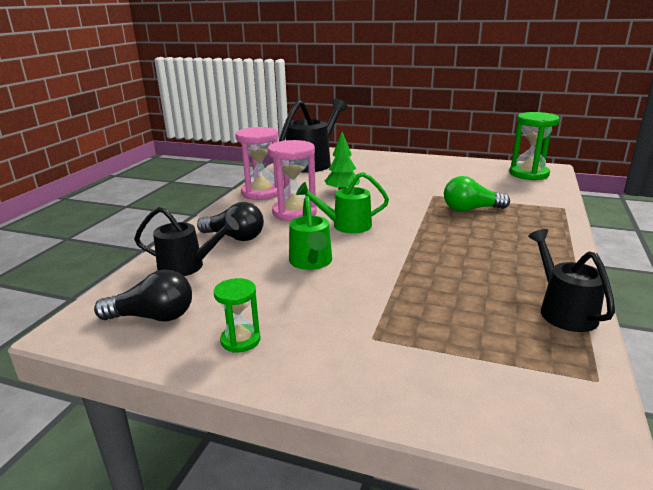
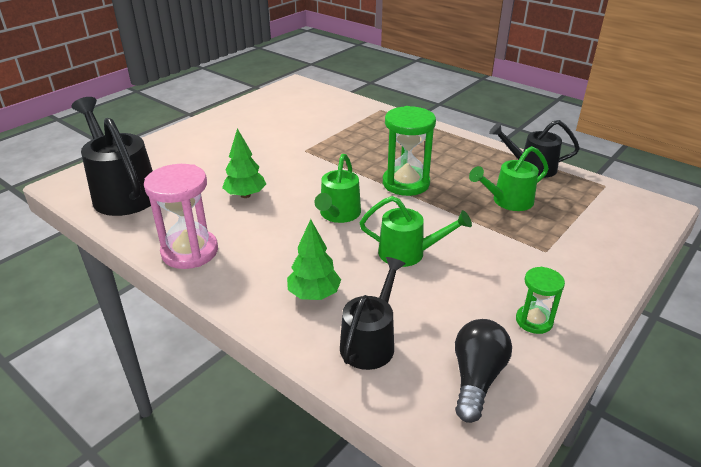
camera: 70 degrees left, 10 degrees up
black light bulb [197,202,264,241] -> green tree [287,219,341,300]
pink hourglass [268,140,317,221] -> none
green light bulb [444,176,510,212] -> none
green hourglass [509,112,560,181] -> green hourglass moved to [383,106,436,196]
none -> green watering can [469,146,549,211]

